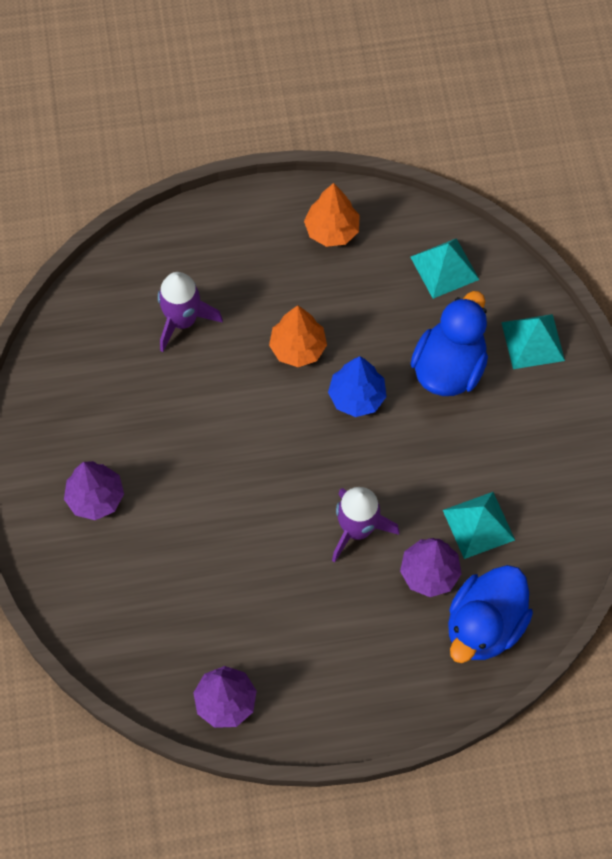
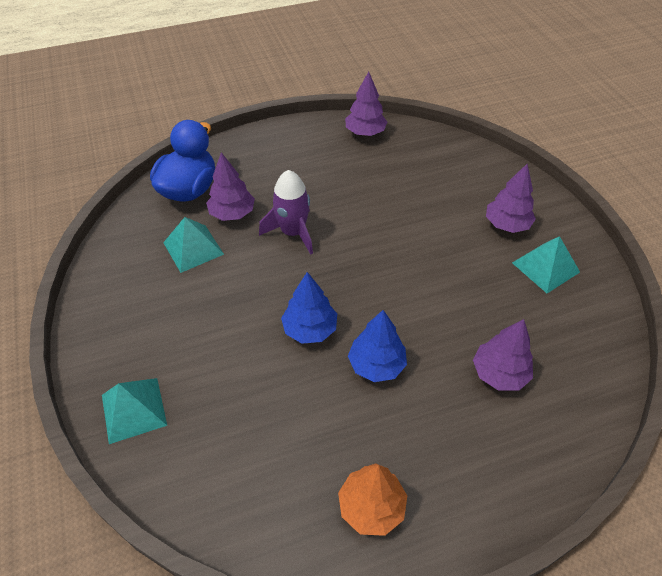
camera: 170 degrees right, 15 degrees down
purple rocket [158,272,223,352] -> purple tree [473,319,533,390]
orange tree [269,305,327,367] -> blue tree [348,310,407,382]
turquoise pyramid [410,238,479,299] -> turquoise pyramid moved to [512,236,580,293]
blue duck [411,291,488,396] -> none

